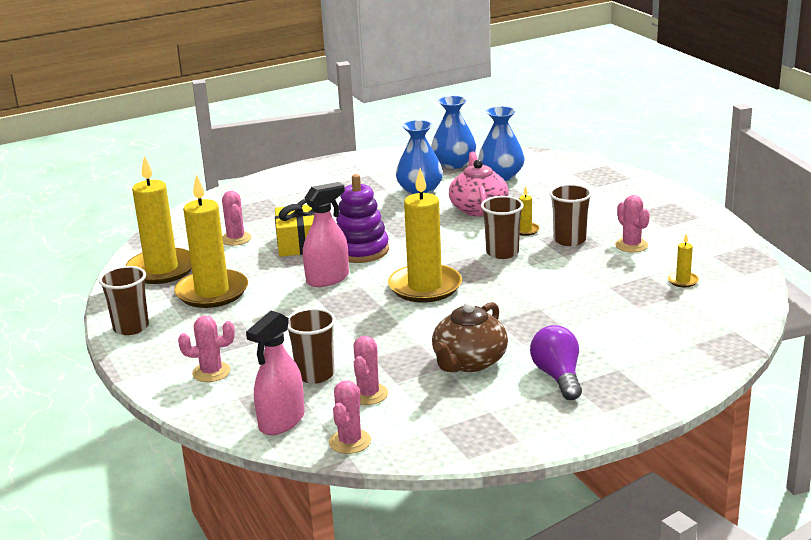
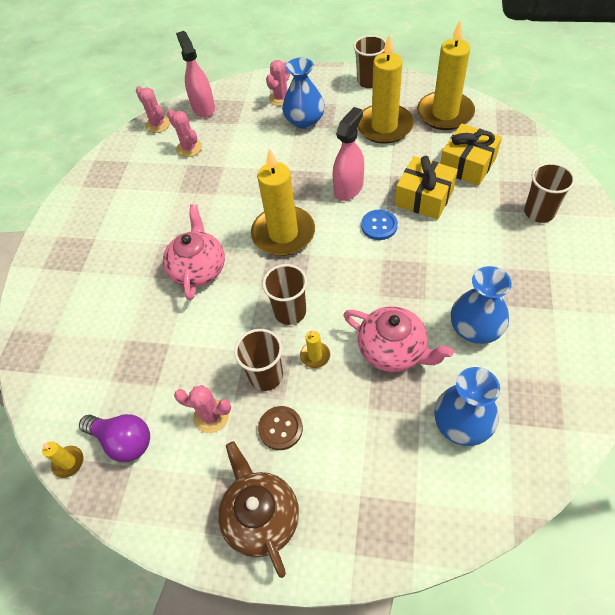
camera: 130 degrees right, 30 degrees up
pink cactus [222,191,252,246] -> yellow gift [440,123,502,186]
brown cup [287,308,336,384] -> brown cup moved to [524,163,575,223]
pink spray bottle [303,182,349,287] -> pink spray bottle turned 150 degrees counterclockwise [333,107,364,201]
purple stacking toy [336,174,389,263] -> blue button [361,210,398,240]
blue vase [431,96,476,169] -> blue vase moved to [282,58,325,129]
brown teapot [432,301,508,372] -> brown teapot moved to [218,441,299,578]
purple light bulb [530,325,582,400] -> purple light bulb moved to [79,414,150,462]
yellow candle [668,234,699,287] -> yellow candle moved to [42,441,84,478]
none -> pink teapot [163,204,225,300]
none -> brown button [258,406,303,450]

